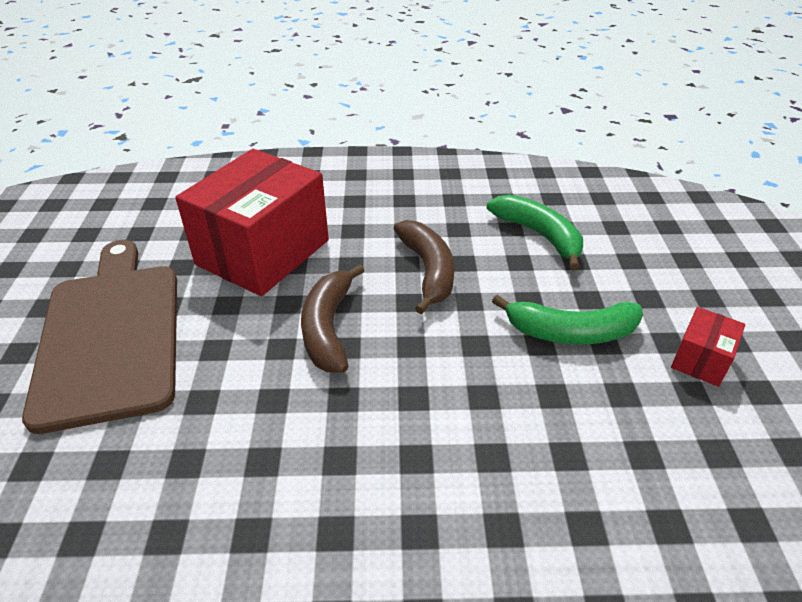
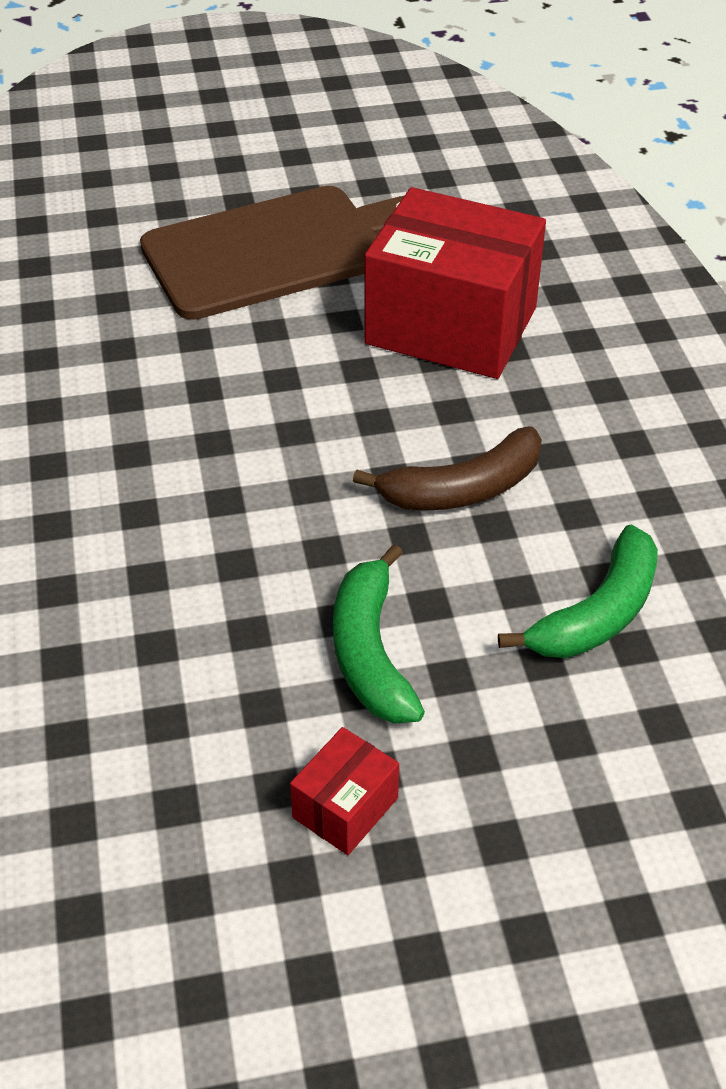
camera: 80 degrees right, 5 degrees up
brown banana [301,264,365,373] -> none
red box [671,307,745,387] -> red box turned 75 degrees counterclockwise [290,727,399,855]

